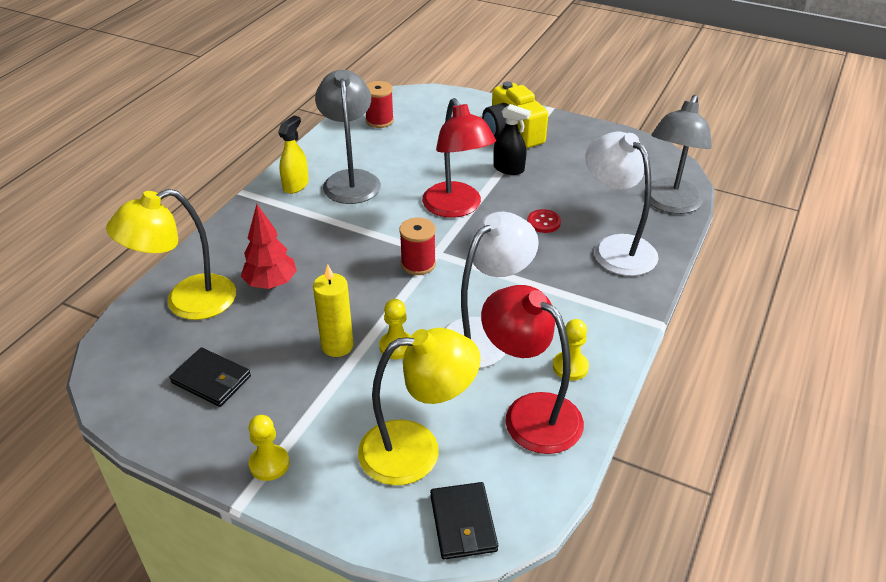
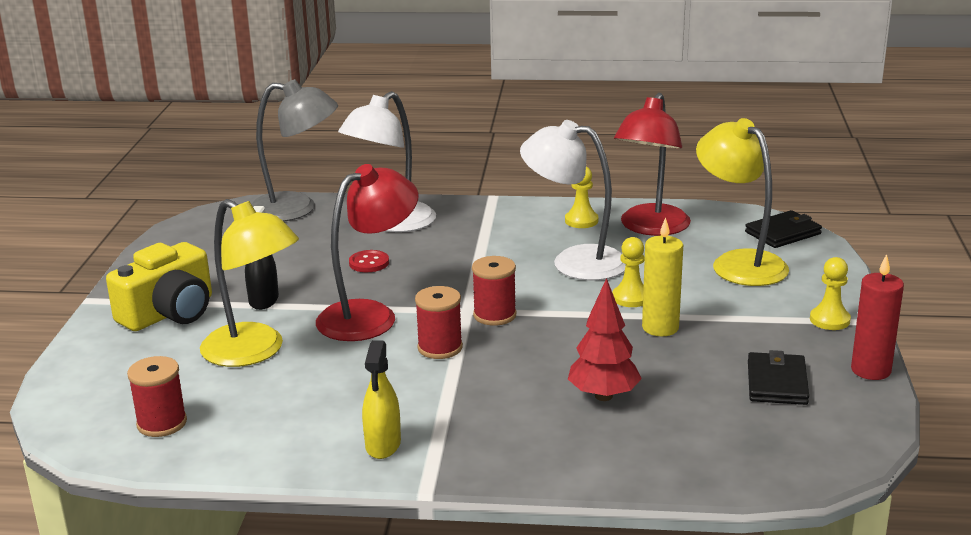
camera: 110 degrees left, 15 degrees down
yellow lamp [106,189,236,320] -> yellow lamp moved to [200,199,299,367]
yellow spray bottle [278,116,309,194] -> yellow spray bottle turned 90 degrees counterclockwise [362,340,401,459]
grey lamp [315,70,381,204] -> none
none -> red spool [415,286,463,359]
none -> red candle [851,254,904,380]

